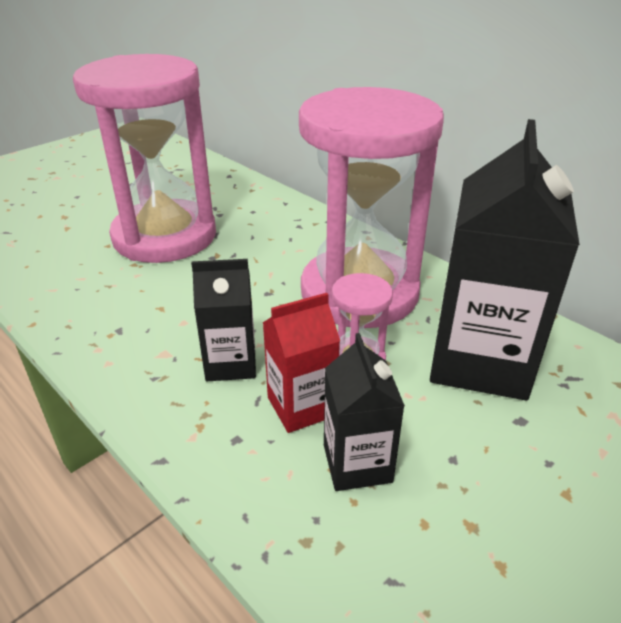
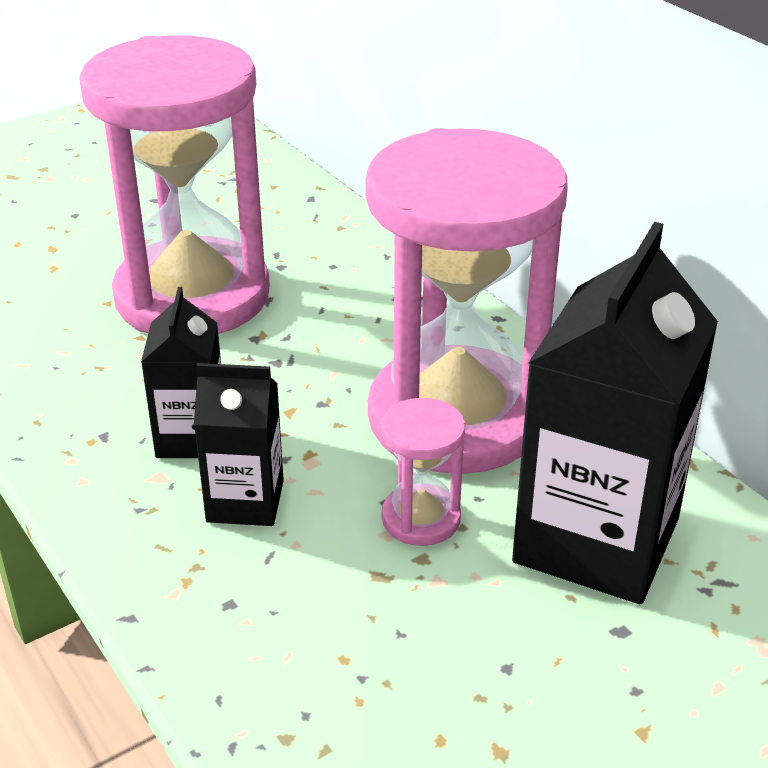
camera: 10 degrees right, 0 degrees up
red carton [263,293,340,433] -> none
black carton [324,333,405,491] -> black carton moved to [141,287,221,458]

